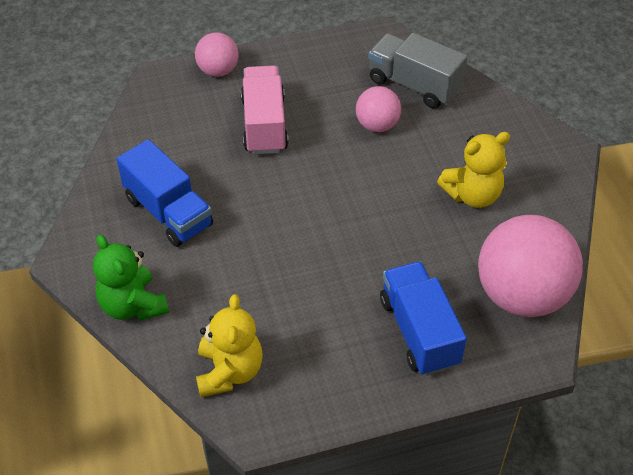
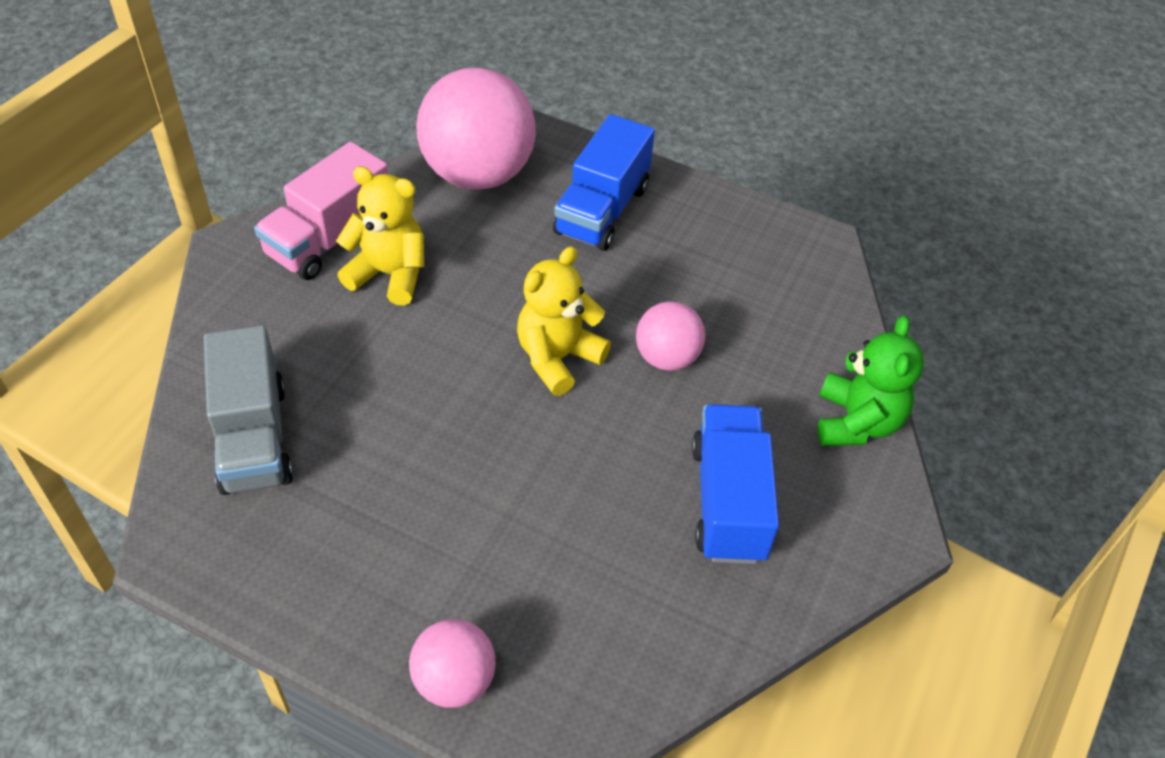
camera: 140 degrees left, 0 degrees up
yellow teddy bear [196,294,263,397] -> yellow teddy bear moved to [517,246,611,396]
pink truck [241,65,288,154] -> pink truck moved to [254,142,388,280]
pink ball [356,86,402,132] -> pink ball moved to [636,301,705,371]

